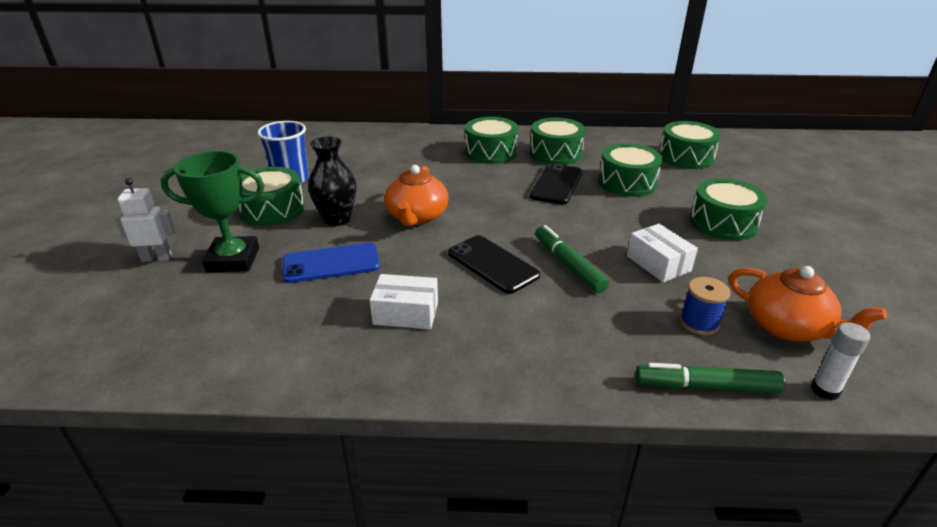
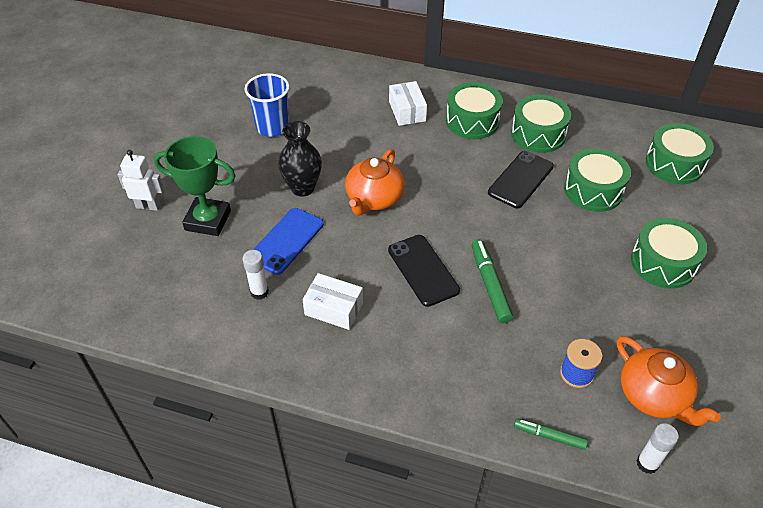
camera: 15 degrees right, 15 degrees up
green drum [239,167,305,226] -> none
blue phone [283,243,380,283] -> blue phone turned 60 degrees counterclockwise [253,208,324,275]
white box [627,224,698,283] -> white box moved to [389,81,427,126]
green marker [635,363,785,393] -> green marker [514,418,588,450], size x0.63
none -> white glue stick [242,250,269,300]

